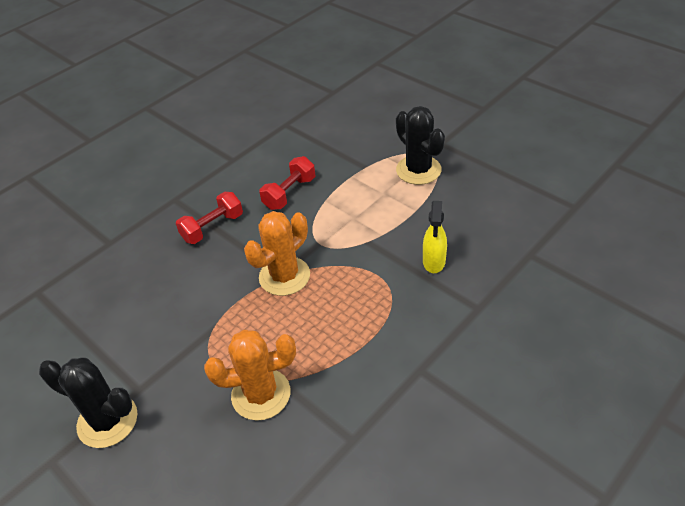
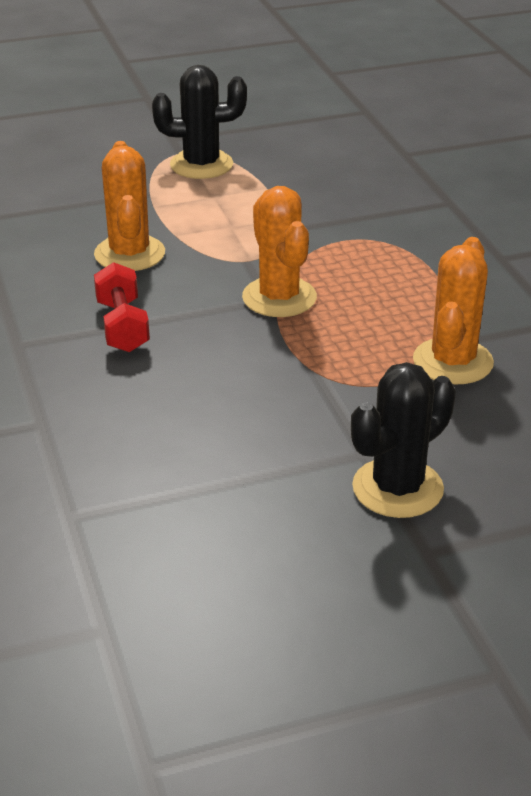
camera: 65 degrees left, 10 degrees down
red dumbbell [259,156,315,210] -> orange cactus [94,141,165,271]
yellow spray bottle [423,201,447,273] -> none

